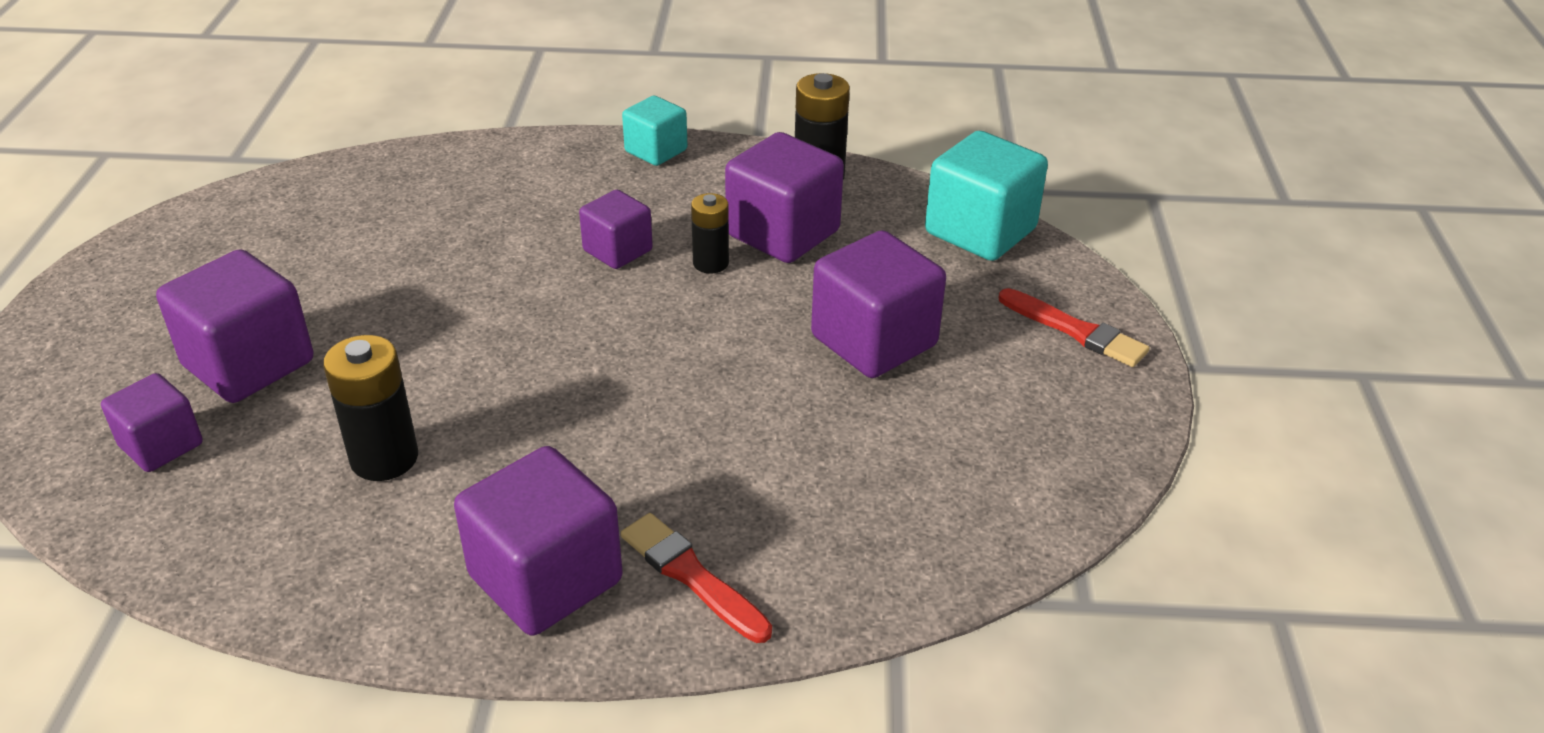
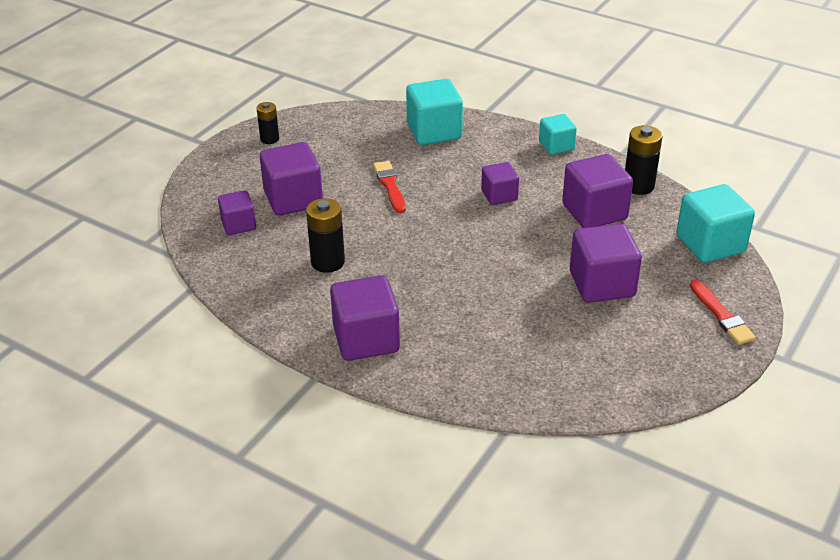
camera: 30 degrees right, 0 degrees up
red brush [621,513,772,643] -> red brush moved to [373,161,406,213]
black battery [691,193,729,273] -> black battery moved to [257,102,279,144]
none -> turquoise cube [406,79,463,145]

